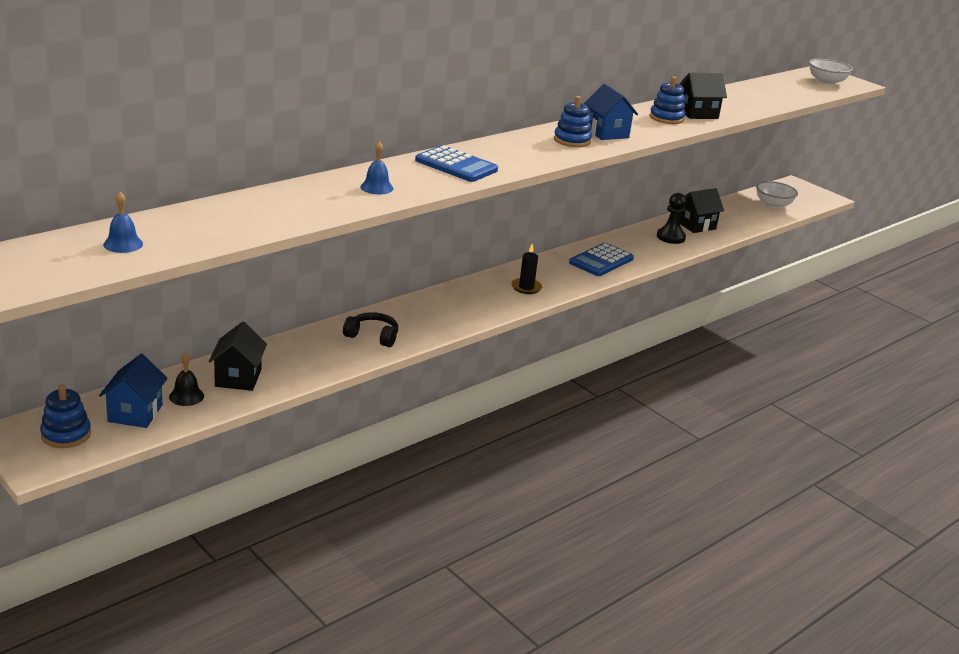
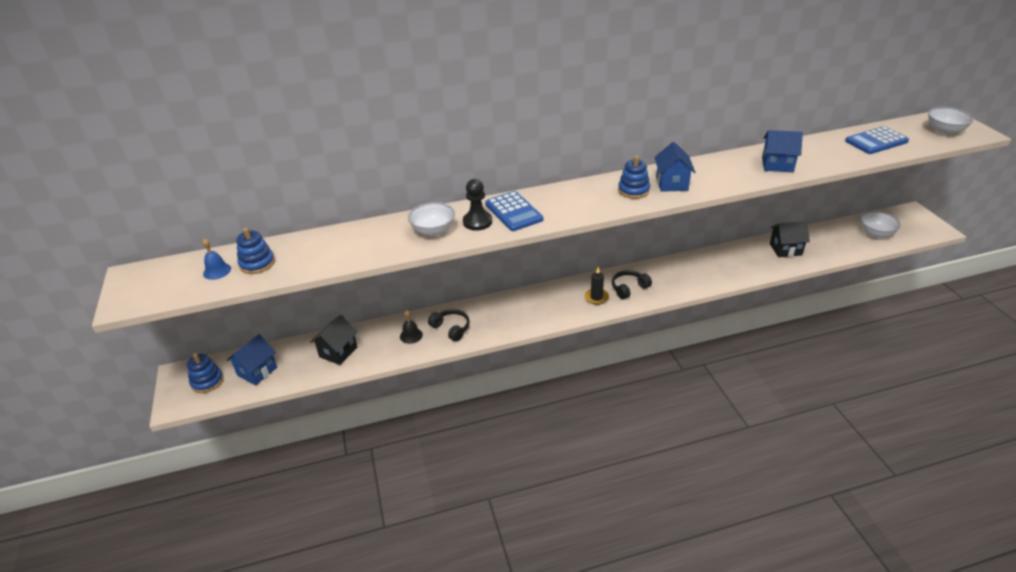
camera: 30 degrees right, 10 degrees up
black bell [169,353,204,406] -> black bell moved to [400,310,423,344]
blue bell [360,141,393,194] -> white bowl [408,202,455,237]
blue calculator [569,243,634,276] -> blue calculator moved to [845,126,909,154]
blue stacking toy [650,76,685,124] -> blue stacking toy moved to [236,228,275,274]
black pawn [657,193,687,244] -> black pawn moved to [463,179,492,231]
black house [679,72,727,119] -> blue house [762,130,803,172]
none -> black headphones [612,270,652,299]

